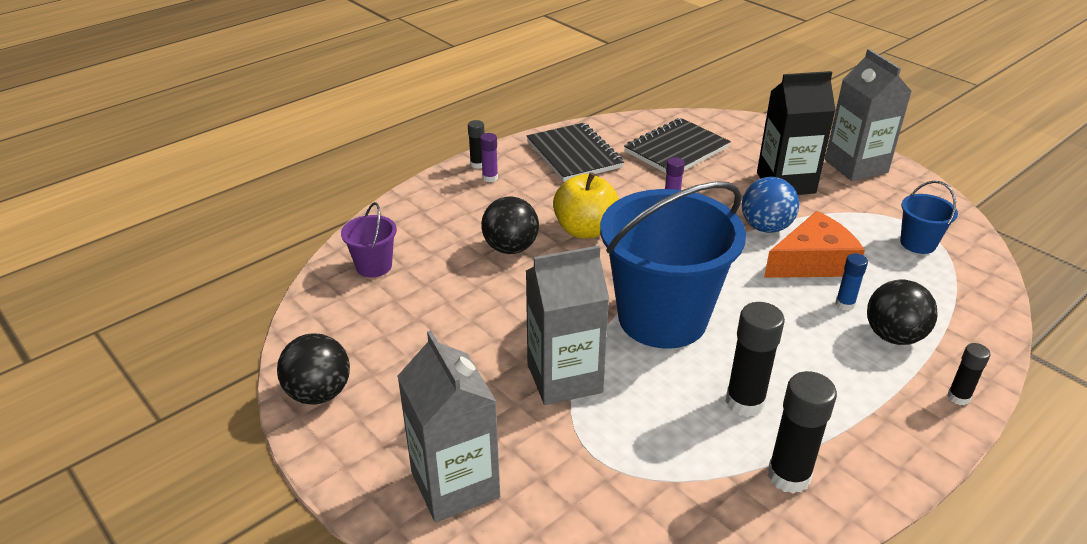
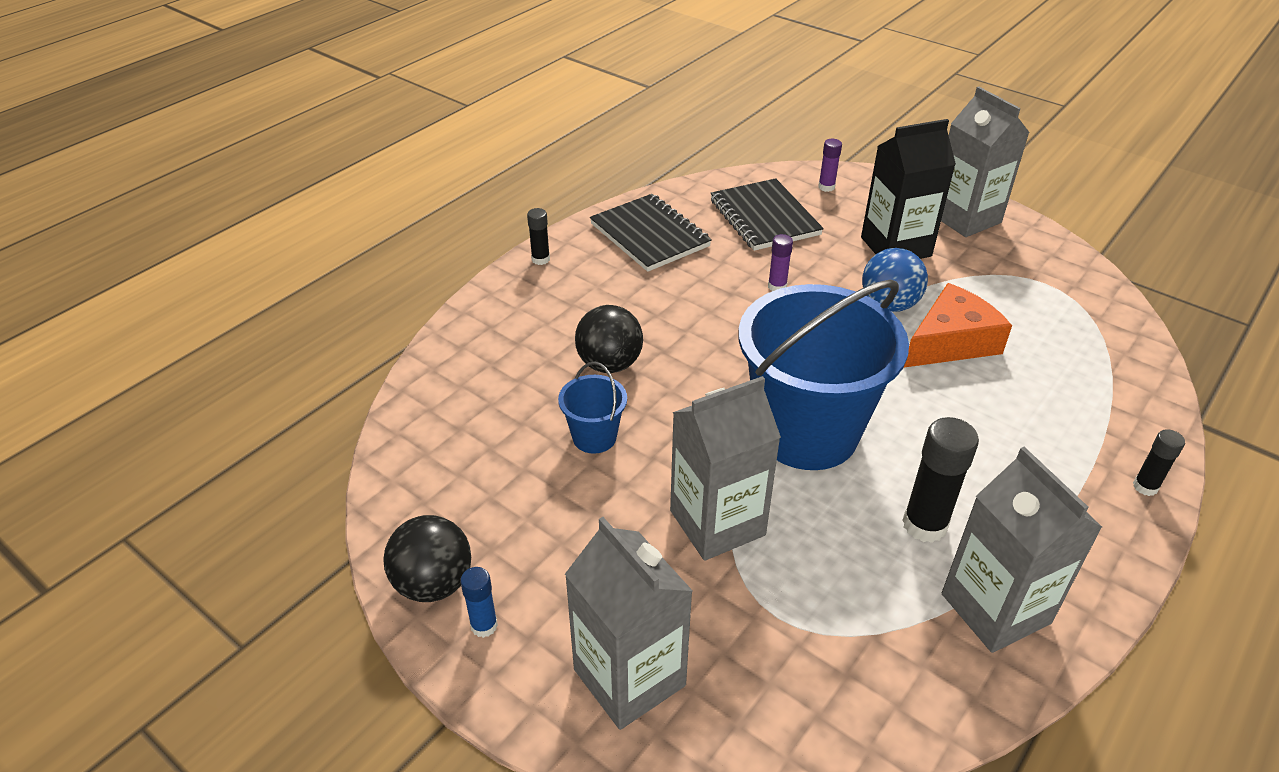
camera: 10 degrees left, 5 degrees up
purple bucket [341,202,397,277] -> none
purple glue stick [480,133,498,182] -> purple glue stick moved to [818,139,842,192]
yellow apple [553,172,619,238] -> none
black notebook [624,118,731,173] -> black notebook turned 60 degrees counterclockwise [711,178,824,251]
black glue stick [768,371,837,494] -> grey carton [942,447,1102,653]
blue glue stick [835,253,868,311] -> blue glue stick moved to [460,567,498,638]
black ball [867,280,938,345] -> none
blue bucket [900,181,958,254] -> blue bucket moved to [558,362,627,454]

